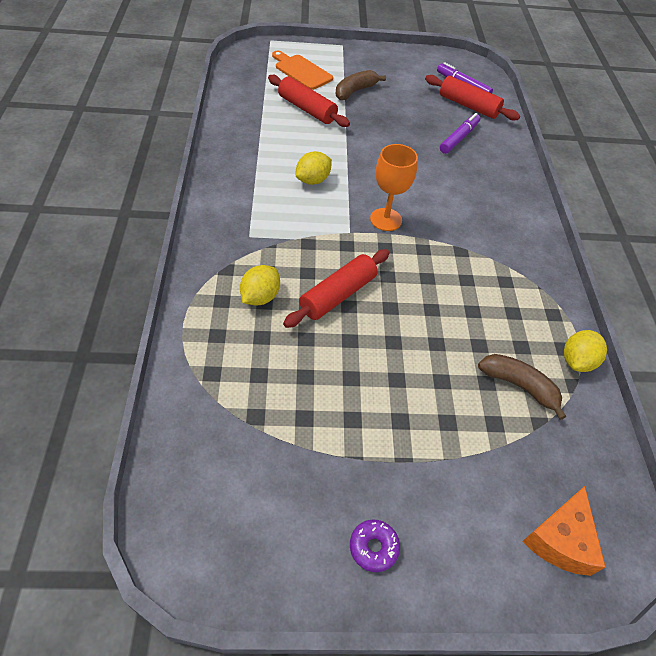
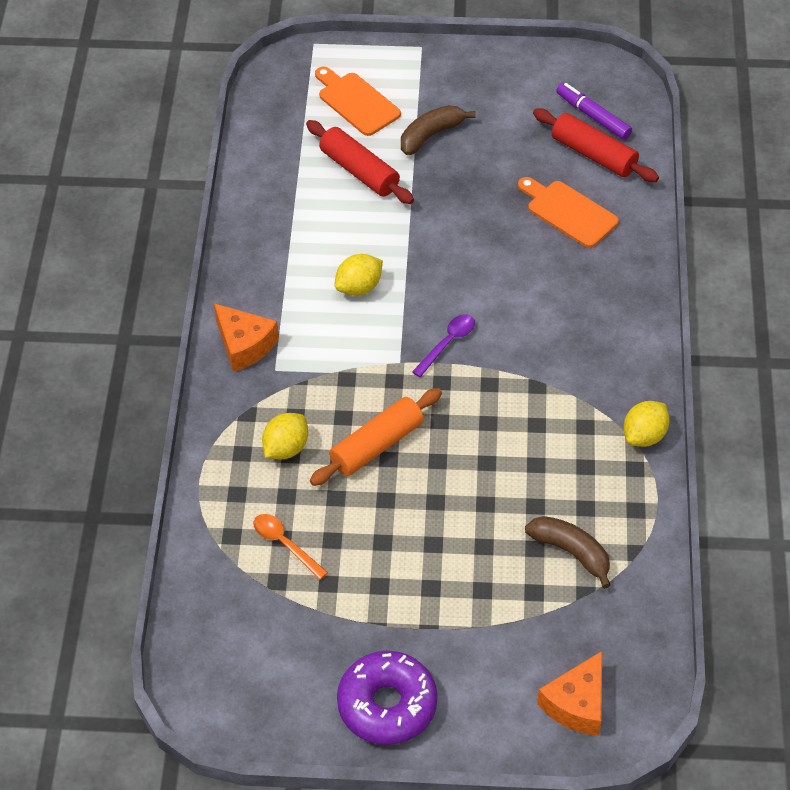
camera: 10 degrees right, 0 degrees up
red rolling pin [283,249,390,328] -> orange rolling pin [310,388,442,486]
purple donut [350,520,400,572] -> purple donut [337,651,437,745], size x2.06
orange goblet [370,144,418,231] -> purple spoon [412,314,475,377]
purple marker [440,113,480,154] -> orange cutting board [518,177,619,248]
yellow lemon [564,330,607,372] -> yellow lemon moved to [624,401,670,447]
none -> orange cheese [214,303,279,372]
none -> orange spoon [253,514,328,580]

